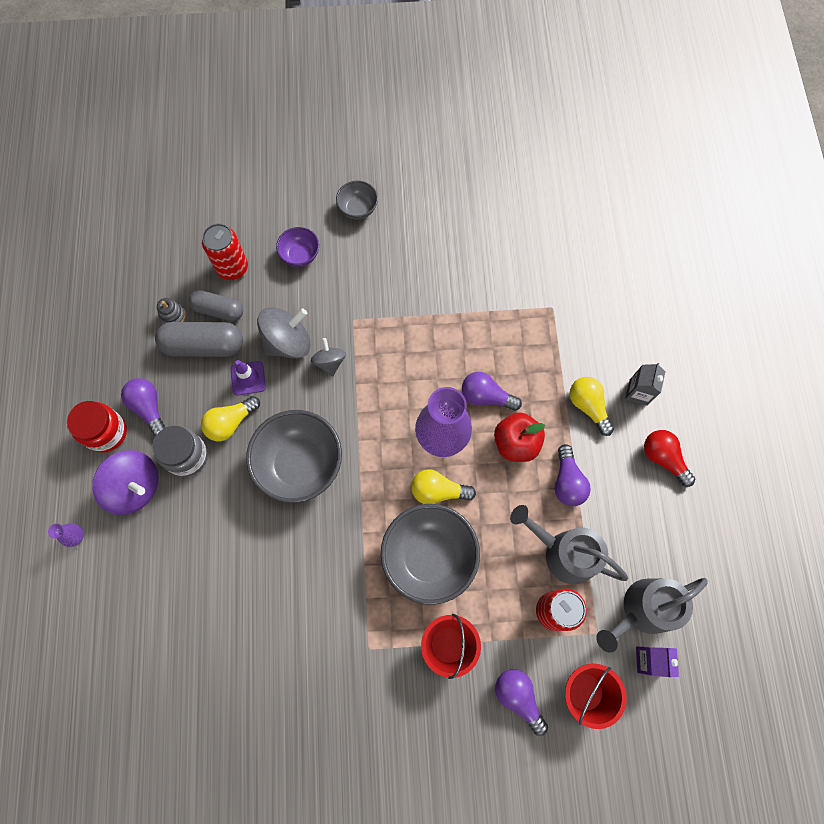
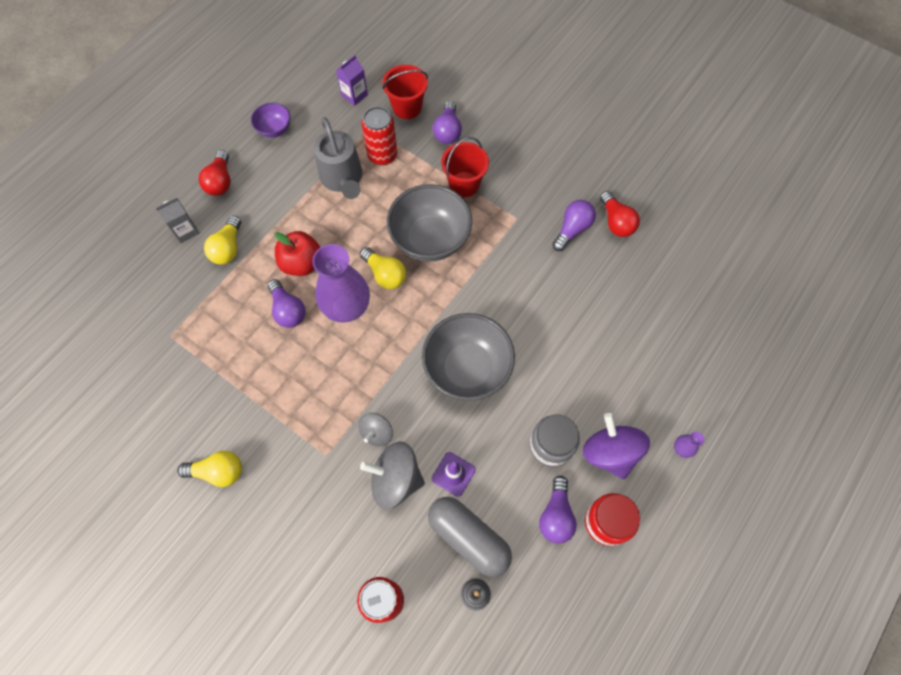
camera: 140 degrees left, 5 degrees down
grey capsule [189,290,243,321] -> none
yellow light bulb [201,396,260,441] -> yellow light bulb moved to [177,451,242,487]
purple bowl [276,227,319,267] -> purple bowl moved to [251,103,290,138]
grey bowl [336,181,378,219] -> none
purple light bulb [555,444,591,506] -> purple light bulb moved to [552,200,596,251]
grey watering can [596,578,708,653] -> none
none -> red light bulb [600,191,640,237]

